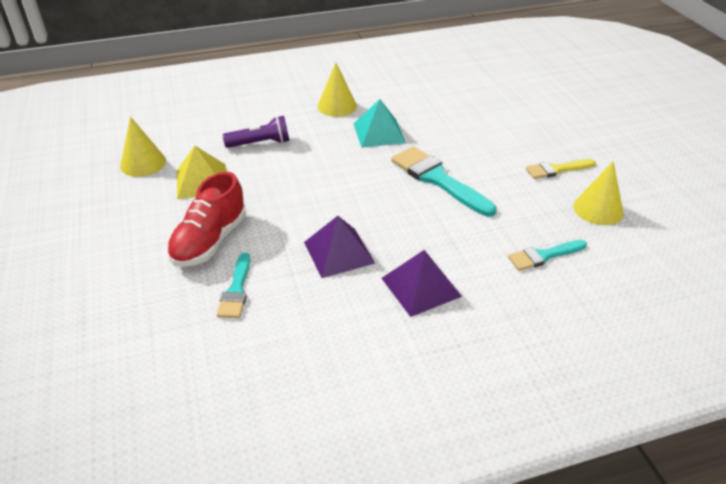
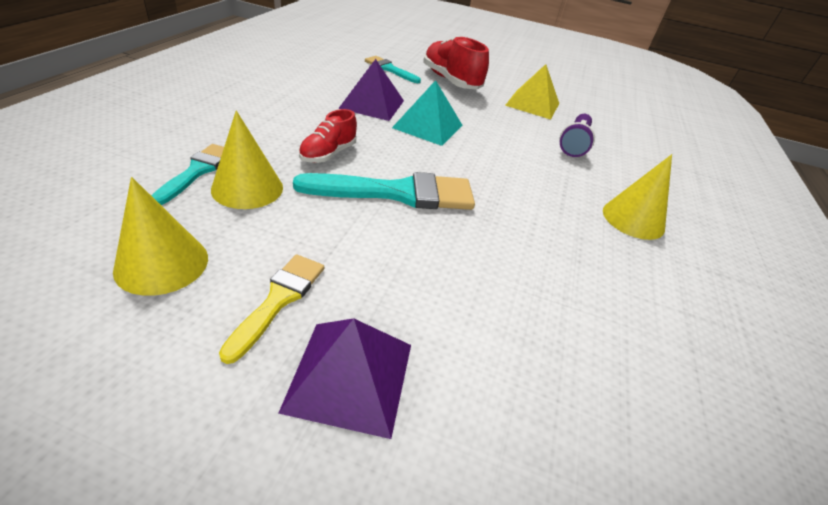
camera: 120 degrees right, 0 degrees up
yellow cone [120,117,166,177] -> yellow cone moved to [211,111,283,209]
turquoise pyramid [354,99,406,148] -> turquoise pyramid moved to [392,80,462,146]
purple pyramid [382,250,462,317] -> purple pyramid moved to [278,318,411,439]
none -> red shoe [299,109,357,163]

